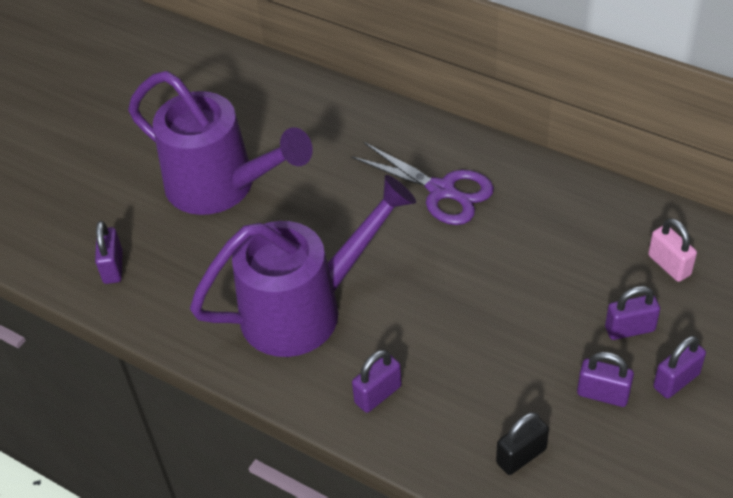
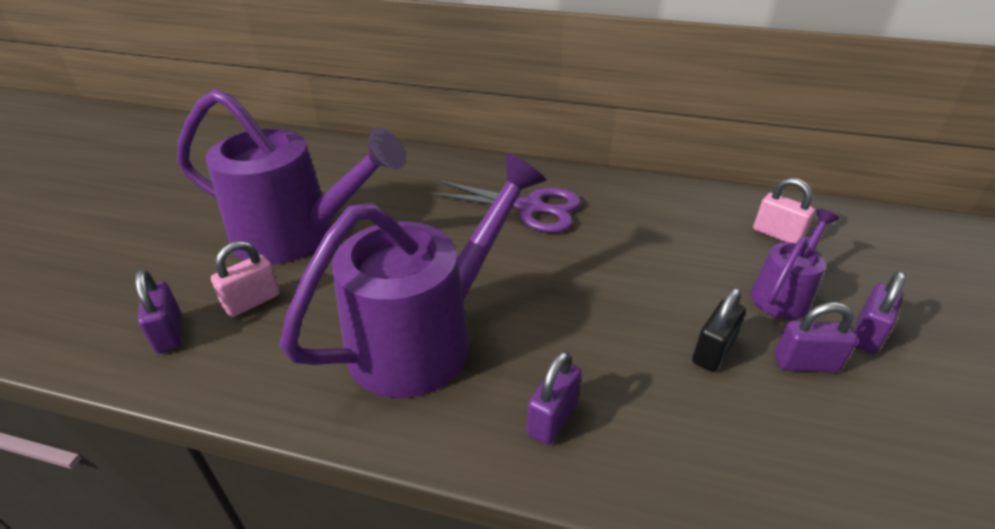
camera: 20 degrees left, 10 degrees down
black padlock [496,412,549,475] -> black padlock moved to [692,288,746,372]
purple padlock [605,286,660,340] -> purple watering can [750,209,839,319]
none -> pink padlock [211,241,280,317]

